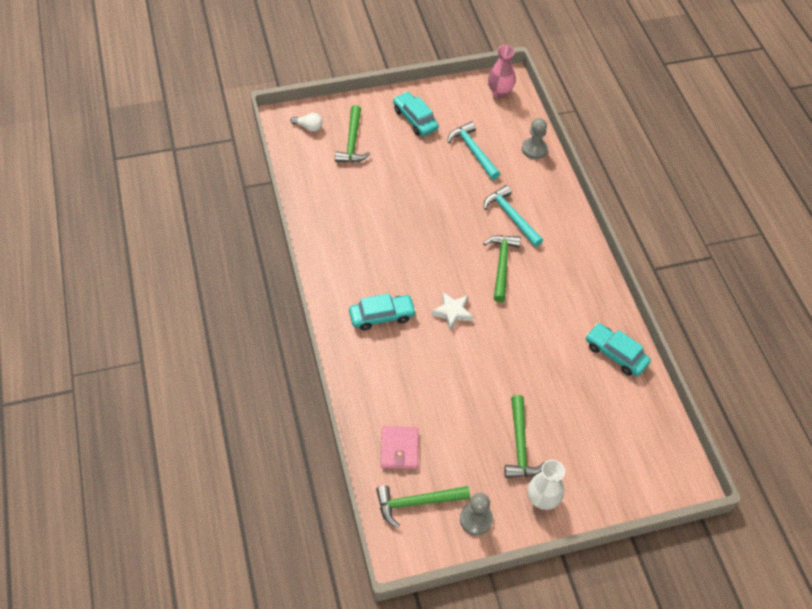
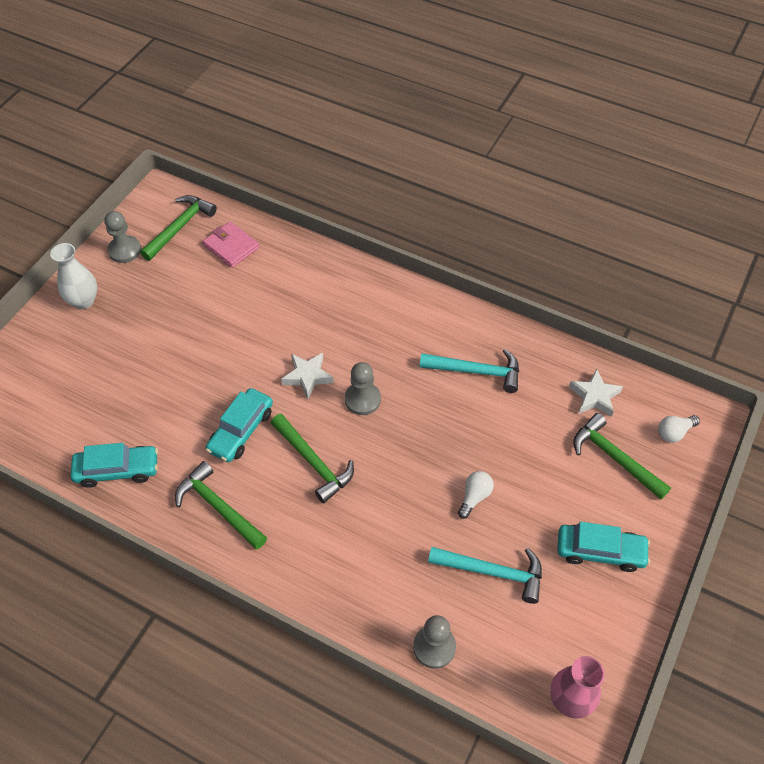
camera: 135 degrees right, 0 degrees up
turquoise car [349,293,416,331] -> turquoise car moved to [205,388,273,462]
turquoise hammer [484,185,543,247] -> turquoise hammer moved to [420,349,519,393]
green hammer [504,395,545,478] -> green hammer moved to [175,461,267,549]
none -> grey pawn [345,362,381,415]
none -> white light bulb [458,471,494,519]
none -> white star [569,368,623,417]

